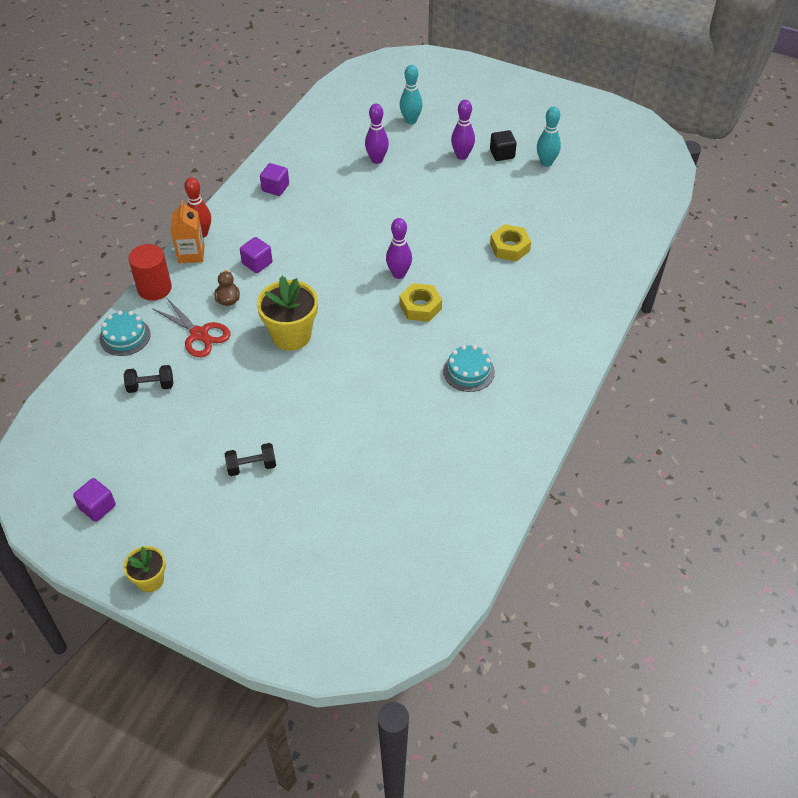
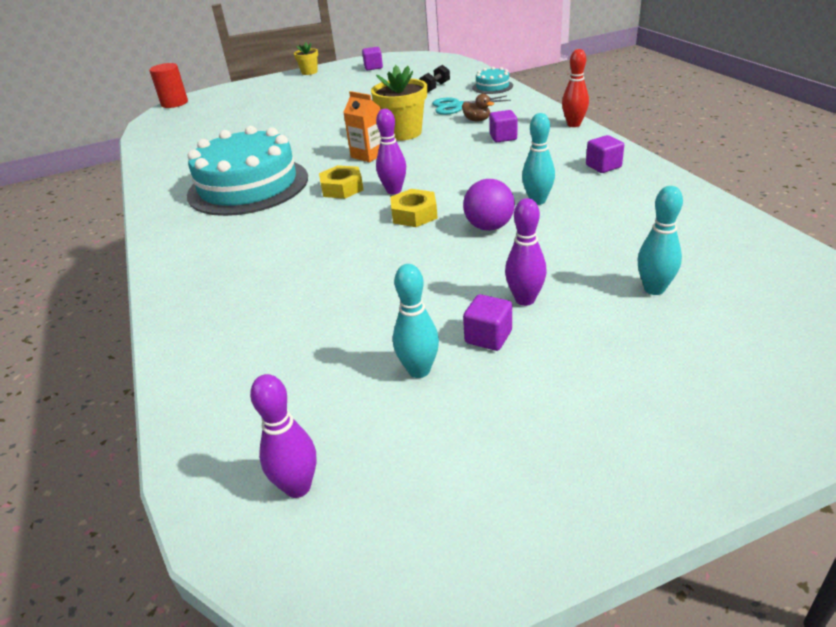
camera: 135 degrees right, 15 degrees down
red cylinder [129,244,172,301] -> red cylinder moved to [149,63,188,108]
red scissors [152,297,231,357] -> turquoise scissors [432,95,511,115]
orange carton [170,200,205,263] -> orange carton moved to [343,91,381,162]
black dumbbell [224,443,276,476] -> none
purple bowling pin [365,104,389,164] -> purple bowling pin moved to [250,374,316,498]
turquoise cake [443,345,495,392] -> turquoise cake [187,126,308,216], size x2.33
black cube [490,130,517,161] -> purple cube [463,294,512,351]
yellow nut [490,224,531,261] -> yellow nut moved to [390,189,438,227]
none -> purple ball [463,179,515,231]
none -> turquoise bowling pin [522,113,555,205]

